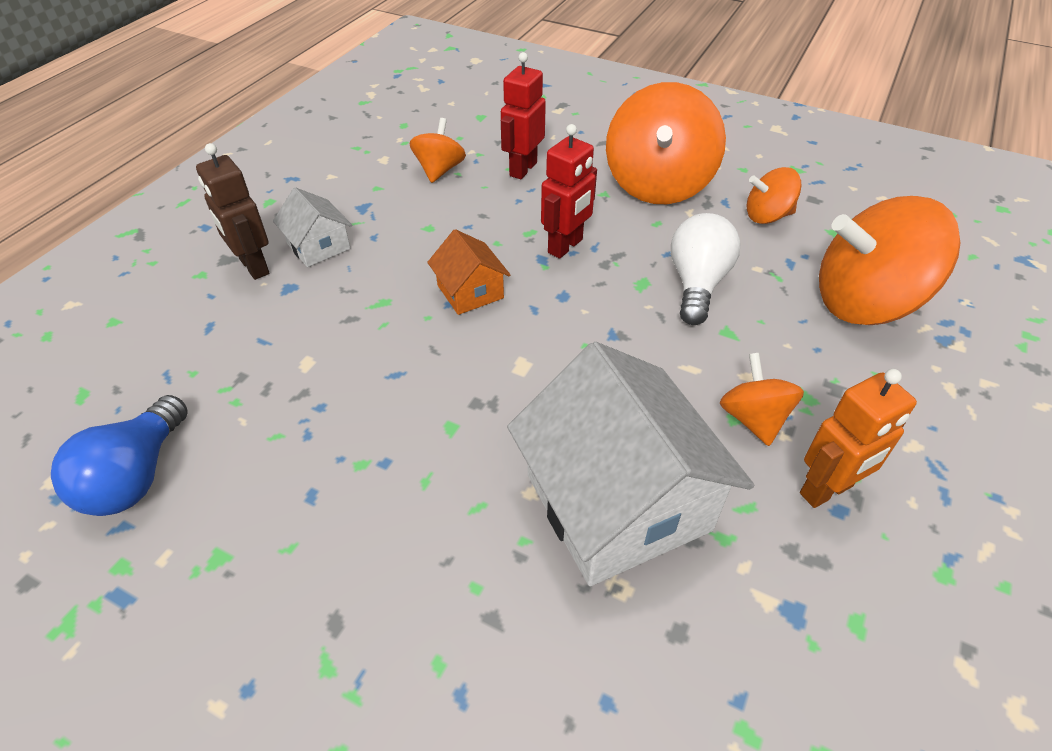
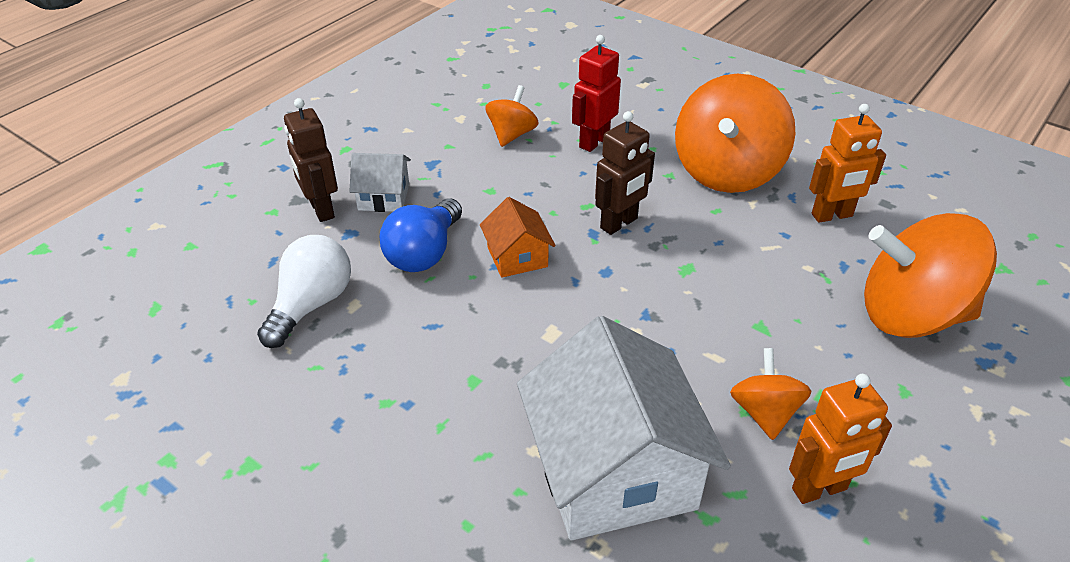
camera: 10 degrees right, 5 degrees down
blue light bulb [51,395,188,516] -> blue light bulb moved to [379,198,462,272]
white house [273,187,352,267] -> white house turned 60 degrees counterclockwise [349,153,411,212]
red robot [541,124,597,259] -> brown robot [595,111,655,235]
white light bulb [671,213,741,325] -> white light bulb moved to [257,235,351,348]
orange spinning top [747,167,802,224] -> orange robot [809,104,886,223]

